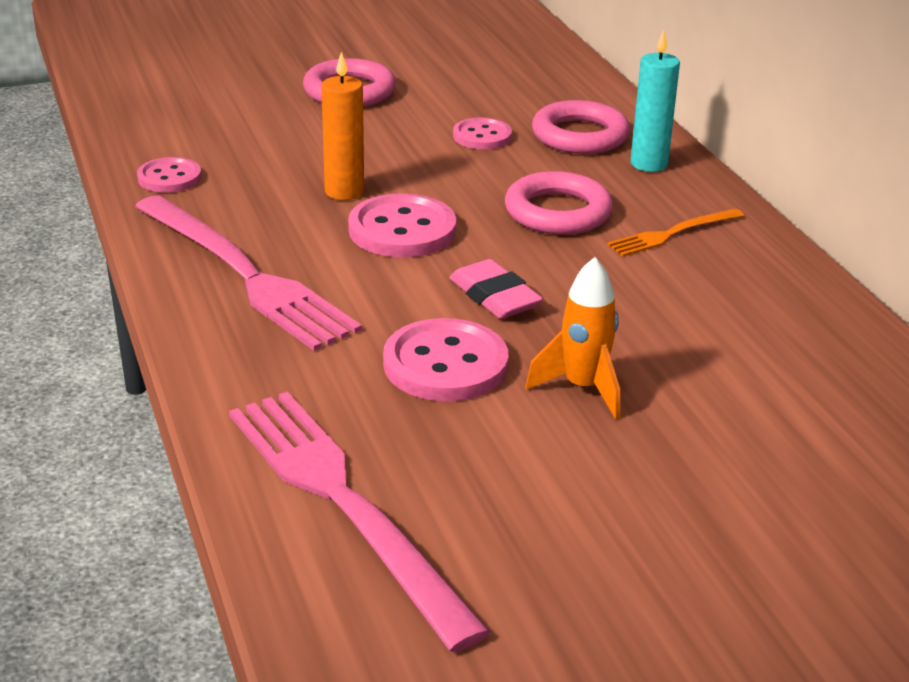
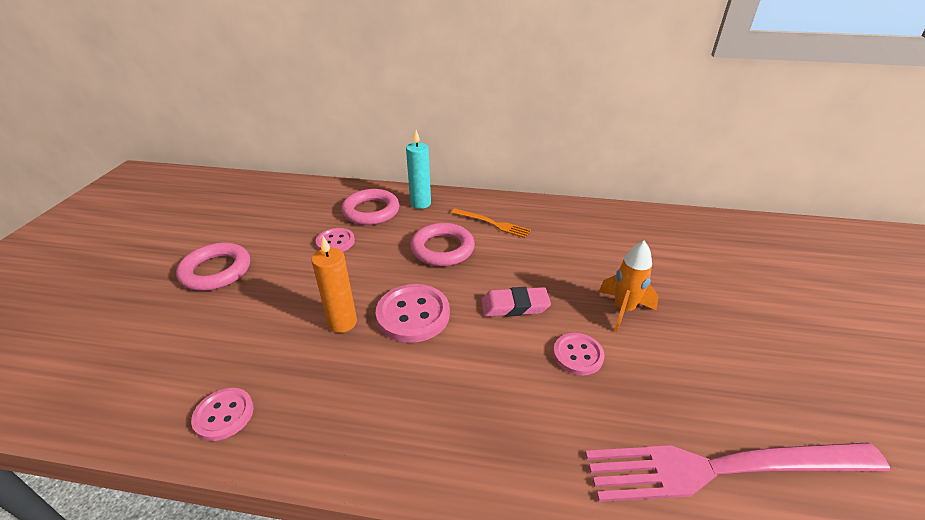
camera: 60 degrees left, 5 degrees up
pink fork [135,195,362,351] -> none
pink button [383,318,508,401] -> pink button [553,333,605,375], size x0.62
orange fork [607,208,744,256] -> orange fork turned 60 degrees counterclockwise [451,208,531,238]

